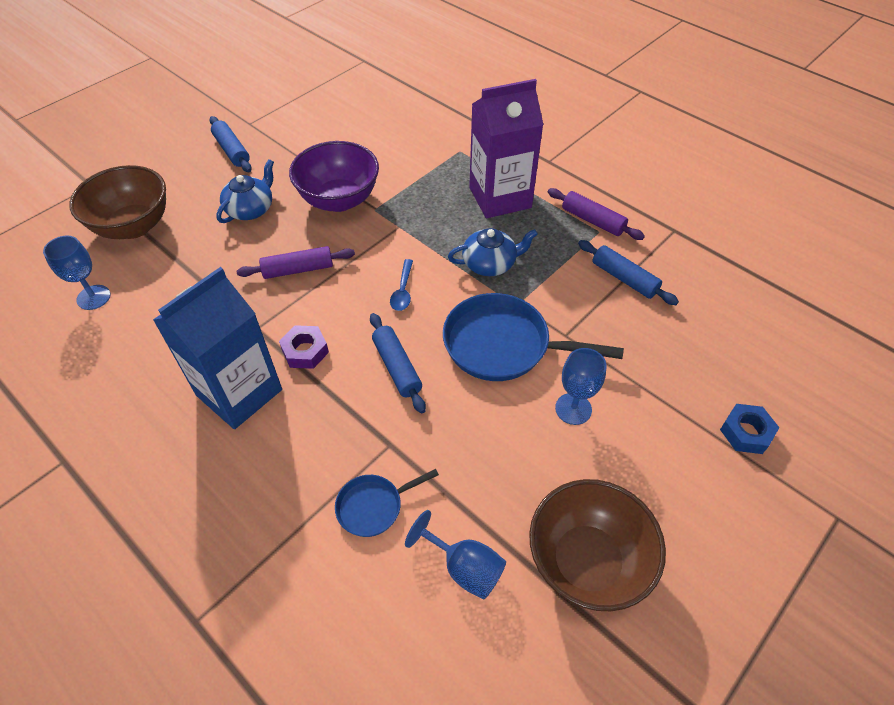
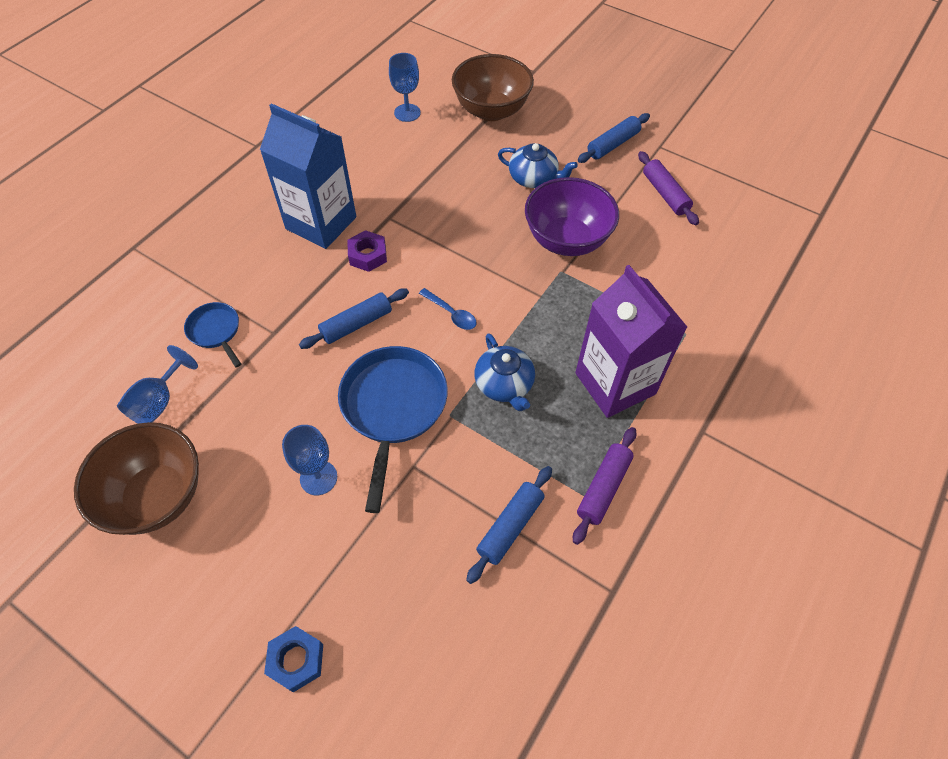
camera: 80 degrees right, 5 degrees up
purple rolling pin [236,246,355,279] -> purple rolling pin moved to [638,151,699,225]
blue spoon [390,259,413,311] -> blue spoon turned 135 degrees counterclockwise [419,288,477,330]

